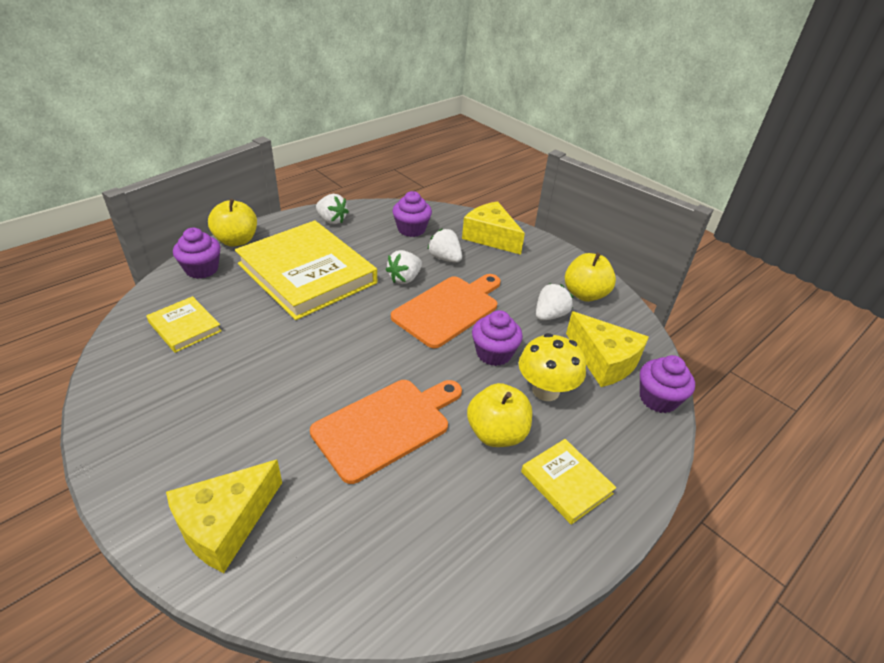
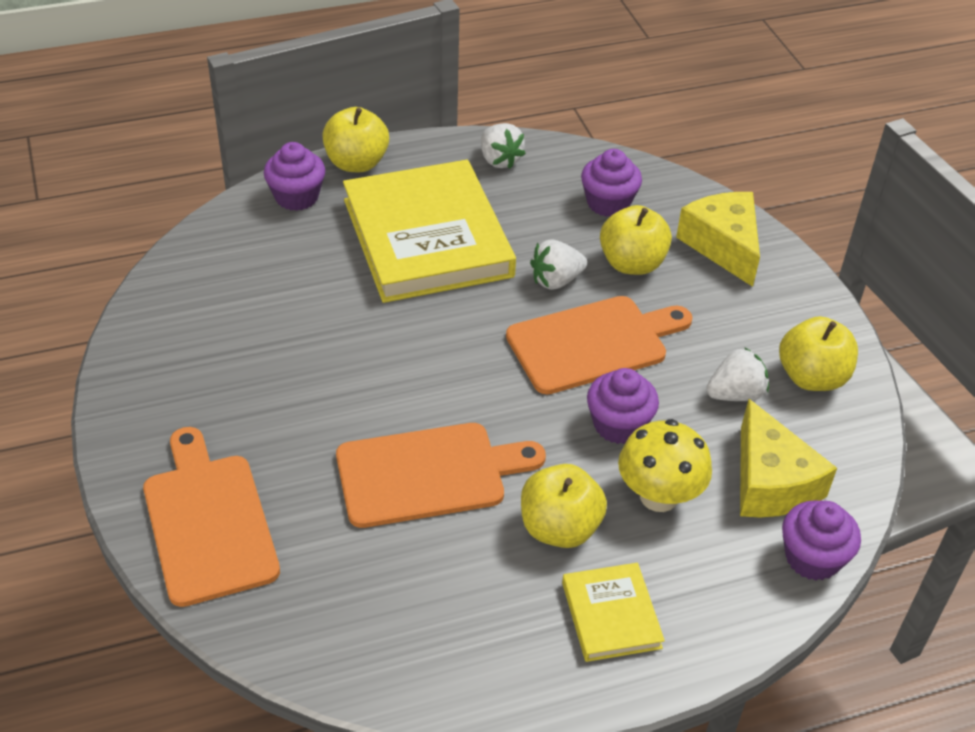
camera: 25 degrees right, 5 degrees up
yellow book [146,296,222,353] -> none
yellow cheese [166,459,282,573] -> orange cutting board [143,427,280,607]
white strawberry [428,228,462,263] -> yellow apple [600,205,672,275]

